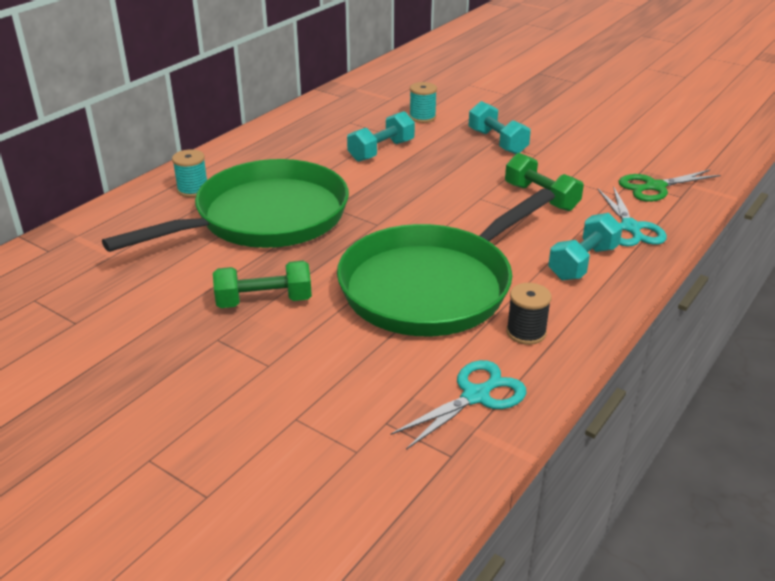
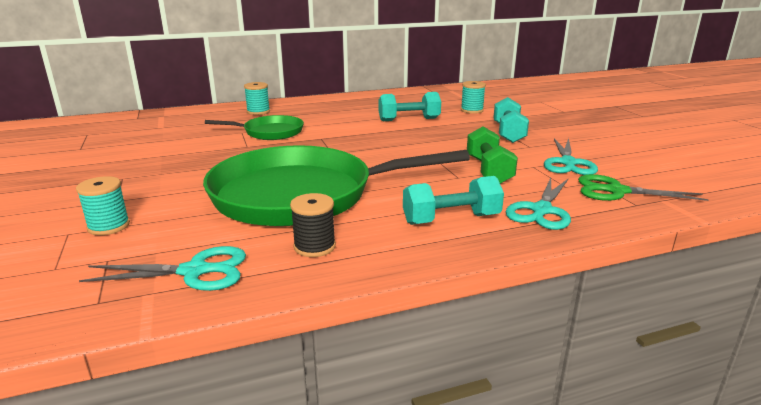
camera: 35 degrees right, 10 degrees down
green pan [102,159,349,252] -> green pan [205,115,304,140], size x0.49
green dumbbell [213,261,312,308] -> none
none -> turquoise spool [76,176,130,235]
none -> turquoise scissors [544,138,598,175]

